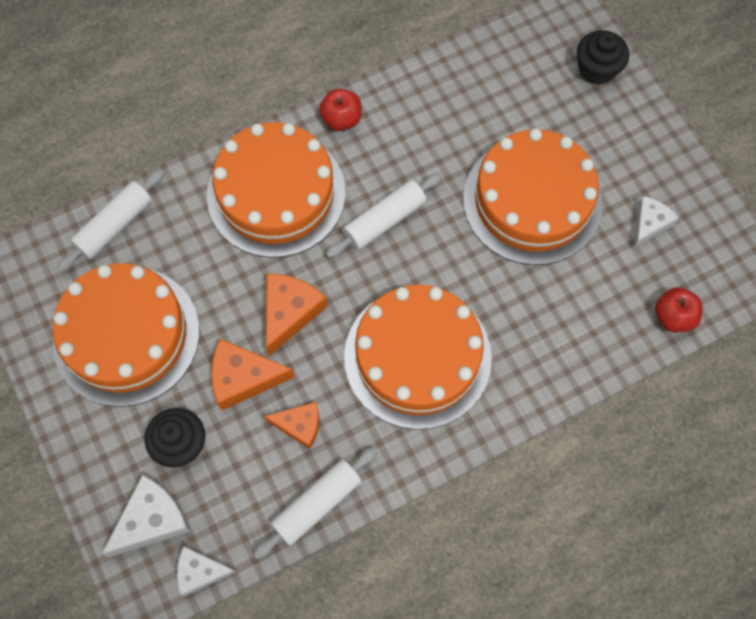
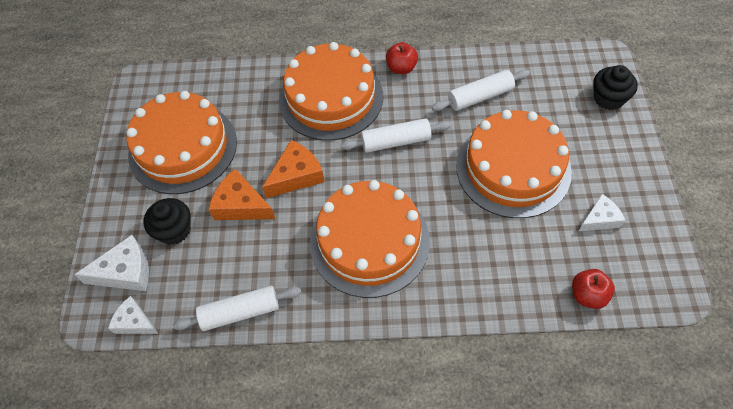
camera: 30 degrees right, 10 degrees down
white rolling pin [56,169,165,273] -> white rolling pin moved to [432,70,530,111]
orange cheese [264,402,319,449] -> none

